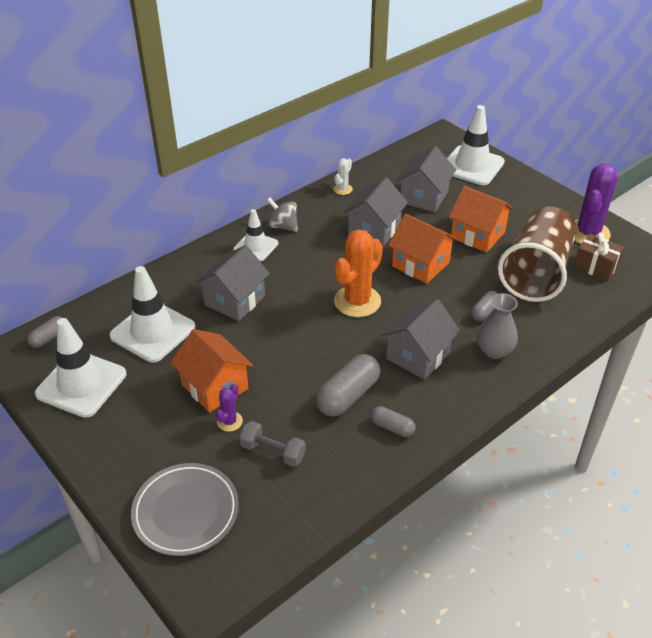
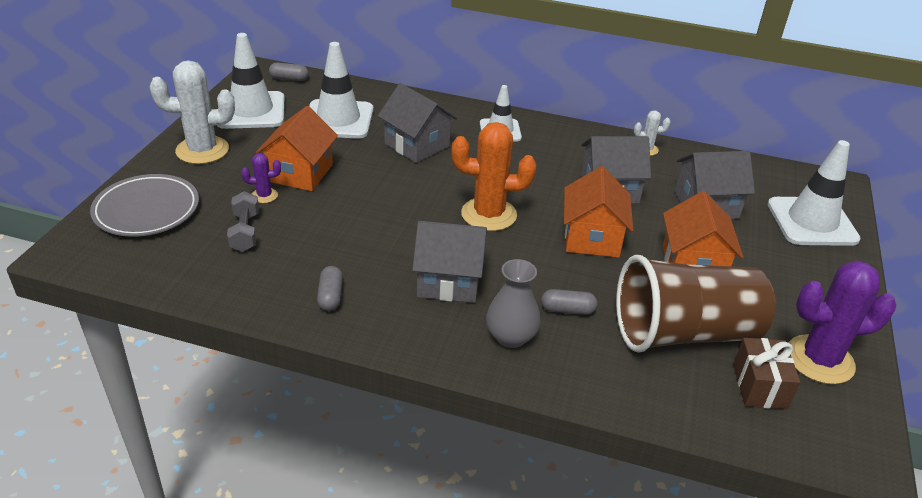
camera: 55 degrees right, 5 degrees down
grey house [195,245,270,321] -> grey house turned 45 degrees clockwise [378,83,457,163]
grey spinning top [267,198,298,232] -> none
grey capsule [316,354,381,417] -> none
none -> white cactus [149,60,235,164]

